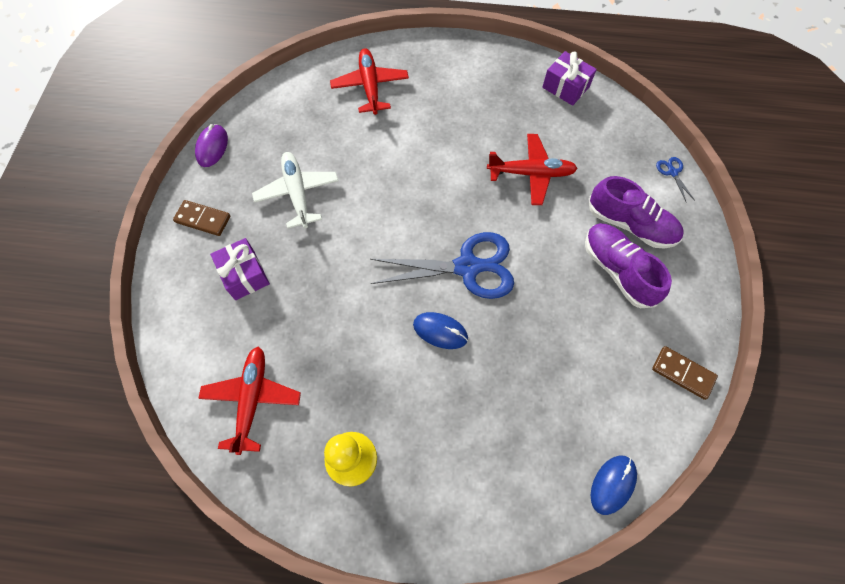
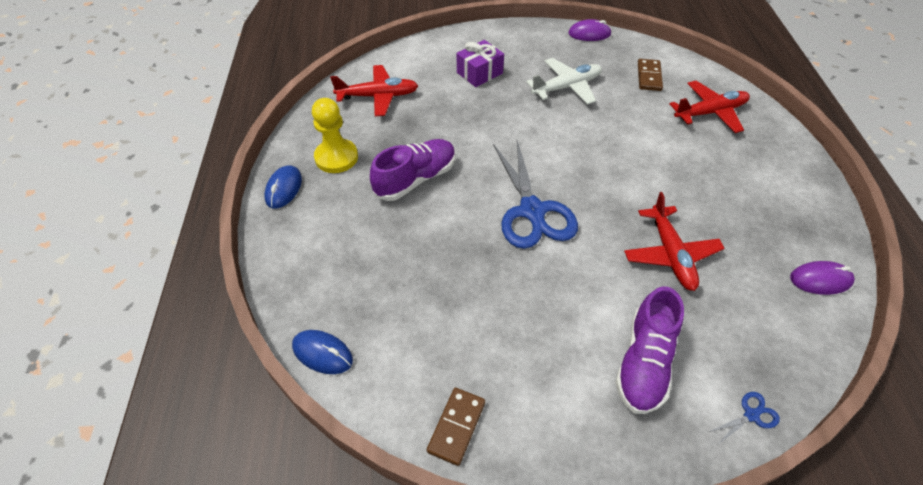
camera: 80 degrees right, 15 degrees down
brown domino [173,200,230,236] -> brown domino moved to [638,59,663,91]
blue mouse [413,312,468,349] -> blue mouse moved to [264,165,302,208]
purple gift [542,51,597,106] -> purple mouse [790,261,855,295]
purple shoe [585,223,672,308] -> purple shoe moved to [370,139,456,201]

